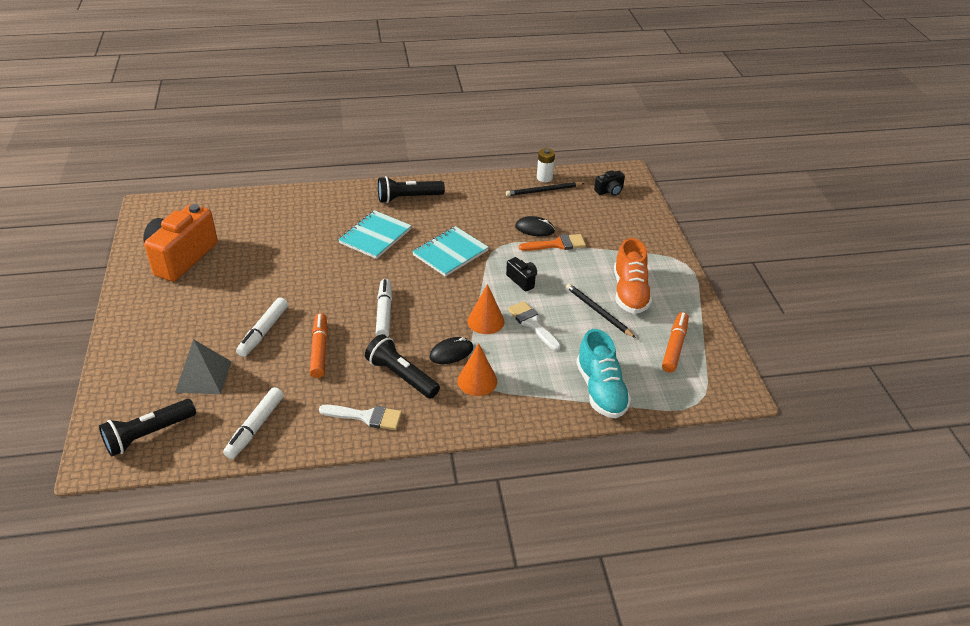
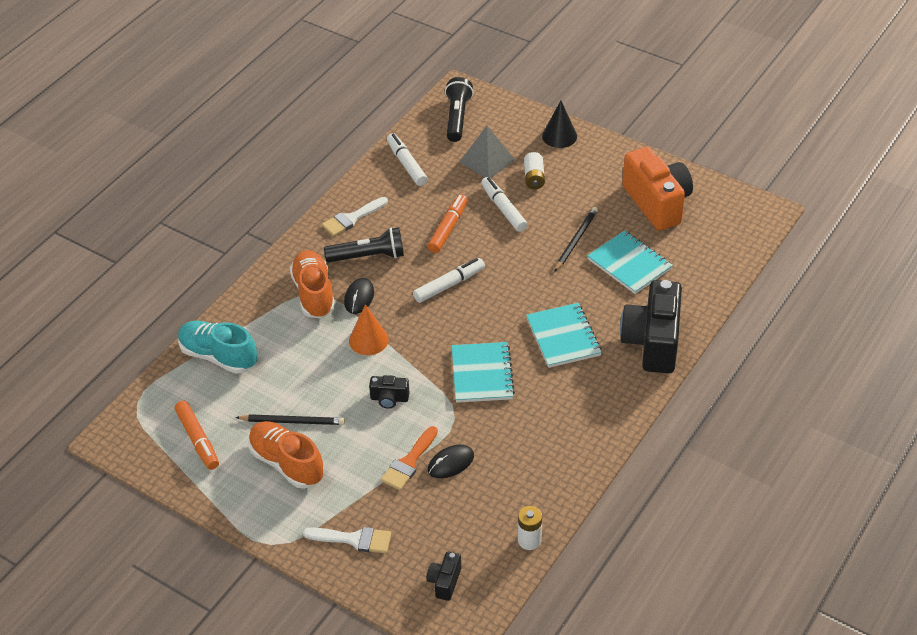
camera: 135 degrees right, 5 degrees up
orange marker [310,313,328,378] -> orange marker turned 105 degrees counterclockwise [428,194,467,253]
white marker [376,279,392,337] -> white marker turned 75 degrees counterclockwise [413,258,485,303]
black flashlight [378,176,445,203] -> none
orange cone [458,343,497,396] -> orange shoe [290,250,335,319]
black pencil [506,182,585,196] -> black pencil moved to [555,207,598,271]
white brush [508,301,561,351] -> white brush moved to [303,527,391,553]
none -> white battery [524,152,545,189]
none -> black cone [542,101,577,148]
none -> turquoise notebook [587,230,673,294]
none -> black camera [620,280,682,374]

